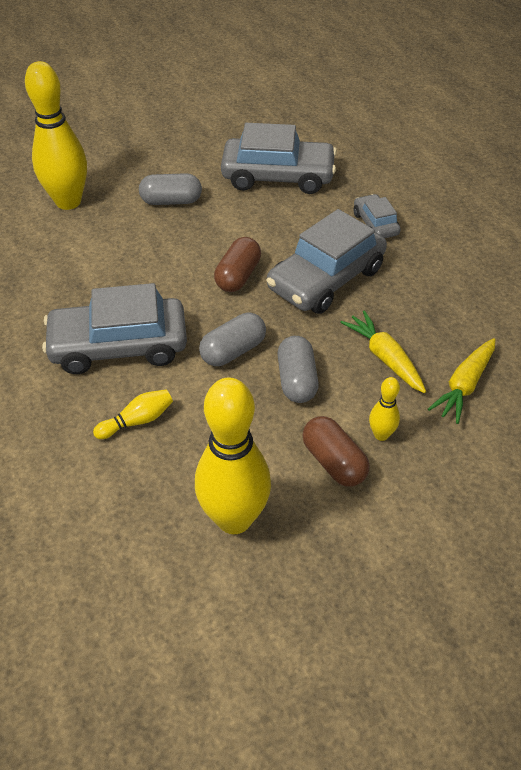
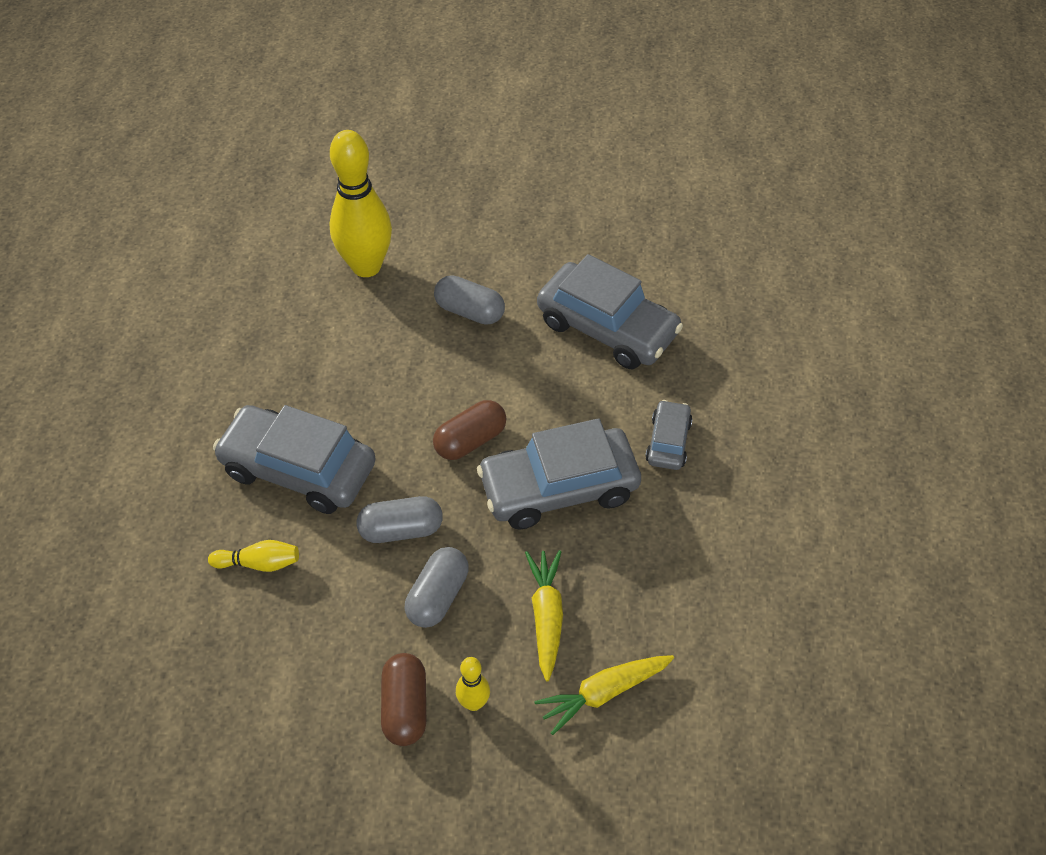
camera: 30 degrees right, 5 degrees up
yellow bowling pin [195,377,271,534] -> none

